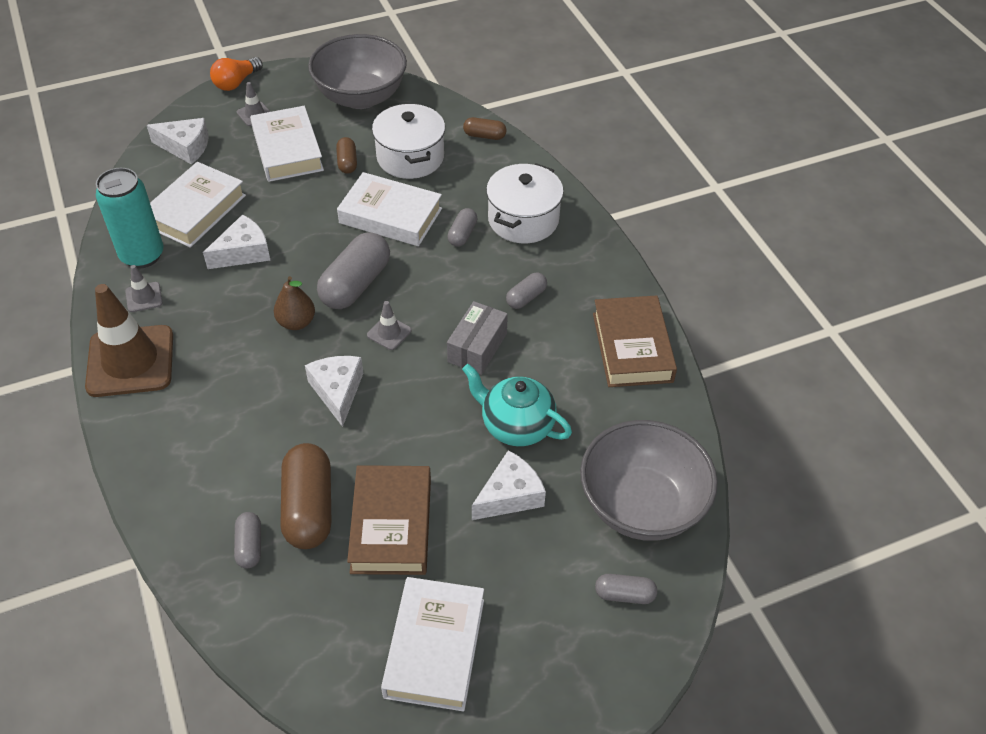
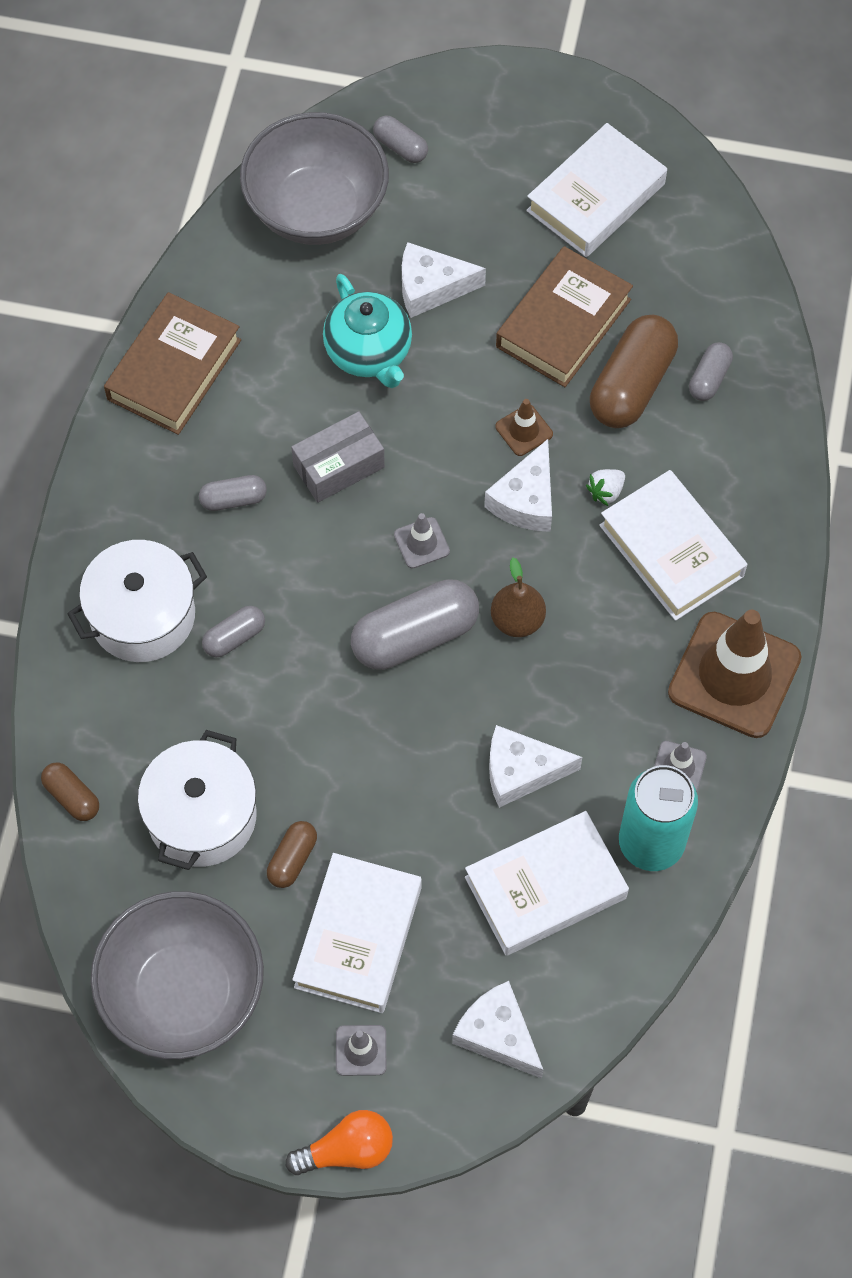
camera: 145 degrees left, 15 degrees up
white book [337,172,442,246] -> white book moved to [599,470,747,621]
none -> brown traffic cone [495,399,553,456]
none -> white strawberry [586,469,625,506]

